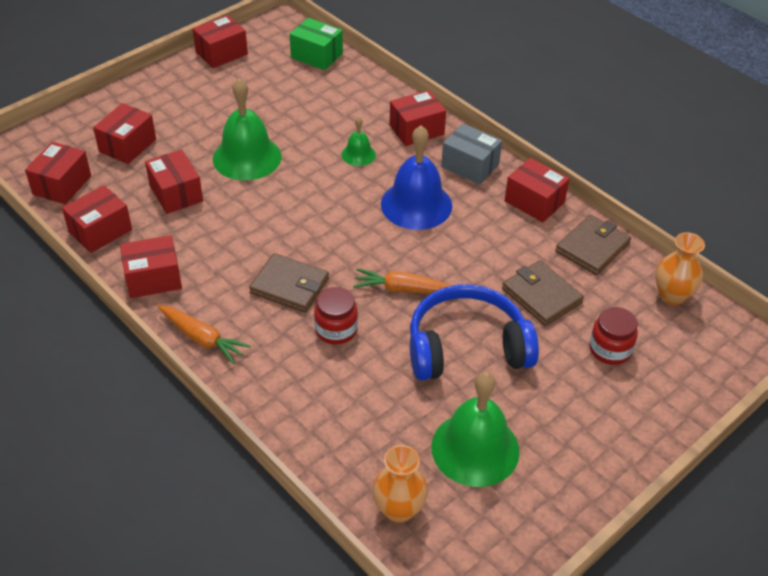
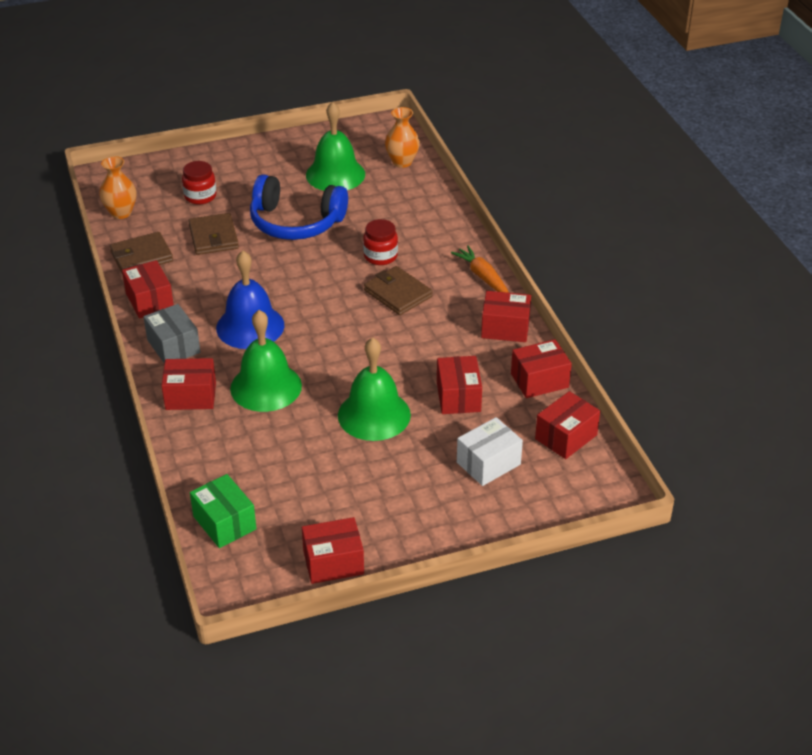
camera: 155 degrees left, 5 degrees down
red box [93,103,156,164] -> white box [457,417,523,486]
green bell [342,116,376,166] -> green bell [230,310,302,412], size x1.99
orange carrot [353,269,453,294] -> none

